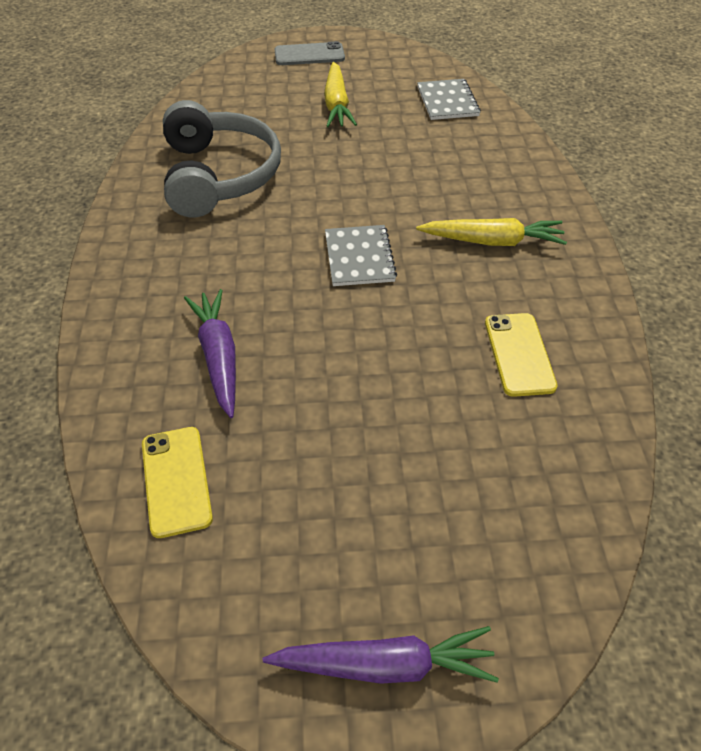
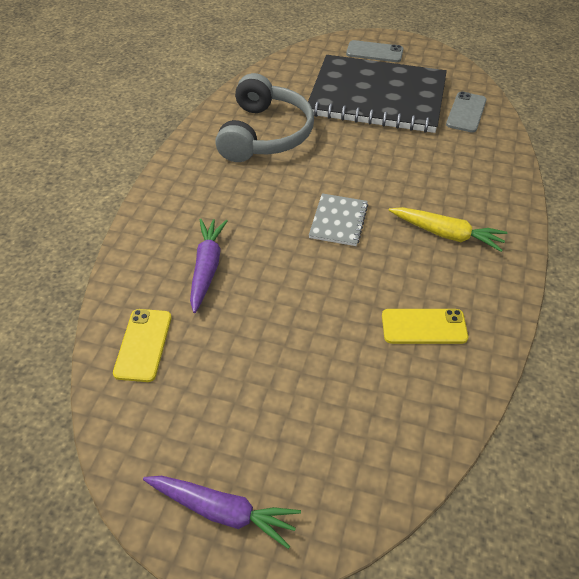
camera: 20 degrees right, 0 degrees up
yellow carrot [324,62,357,127] -> black notebook [308,55,447,133]
grey notebook [417,79,481,120] -> grey phone [446,91,487,133]
yellow phone [485,313,558,397] -> yellow phone turned 75 degrees clockwise [382,309,468,344]

